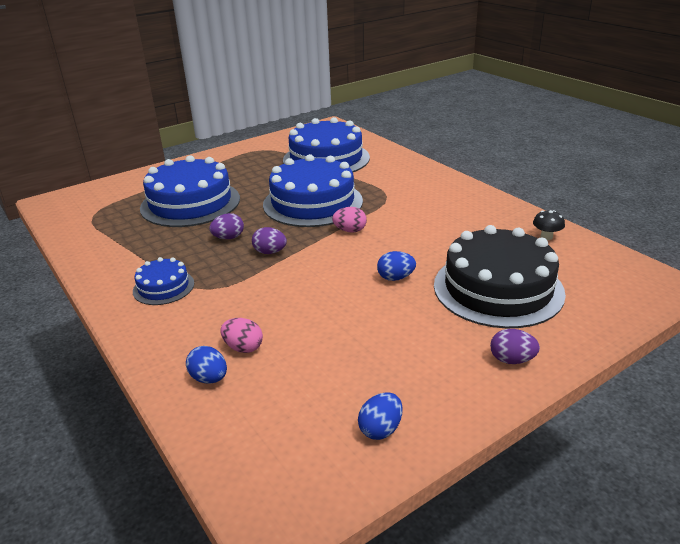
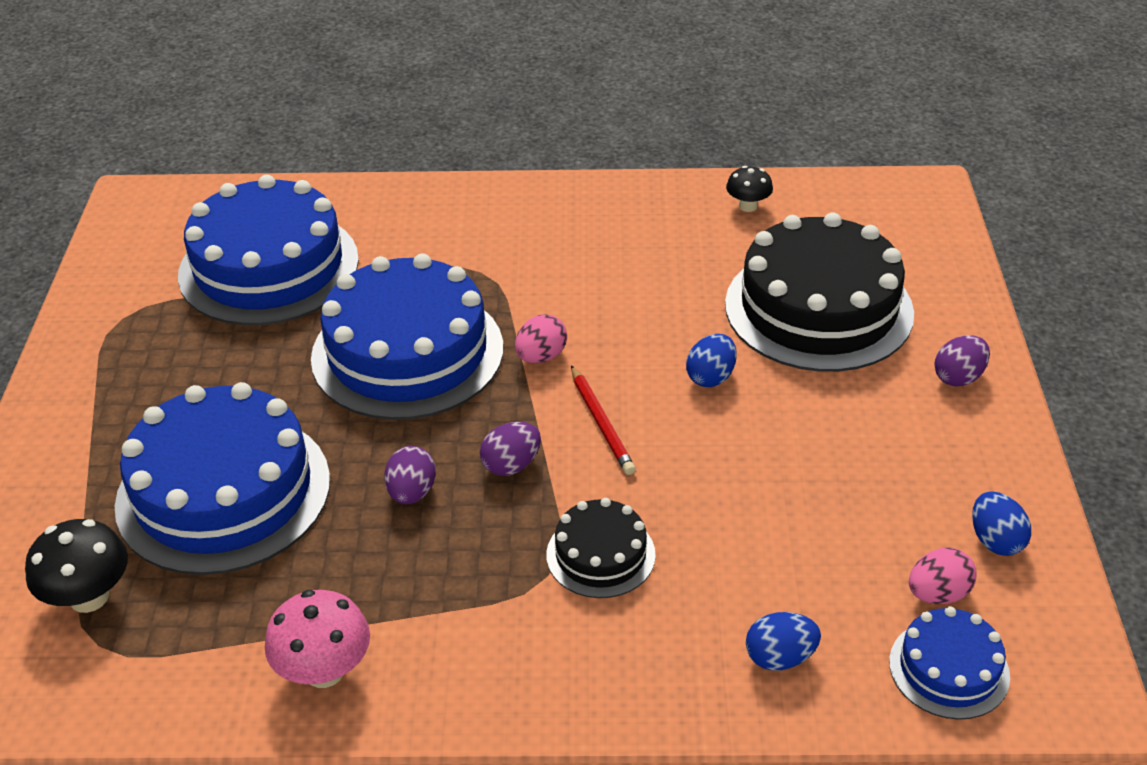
camera: 55 degrees left, 10 degrees up
blue cake [133,257,194,305] -> blue cake moved to [889,606,1010,720]
pink egg [220,318,263,353] -> pink egg moved to [909,548,977,604]
none -> black mushroom [25,519,128,613]
none -> pink mushroom [265,590,370,688]
none -> black cake [546,498,656,598]
none -> red pencil [571,365,636,475]

